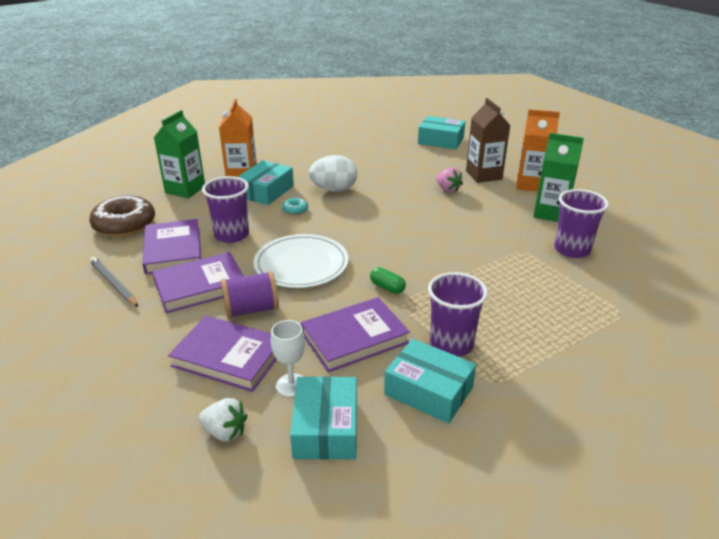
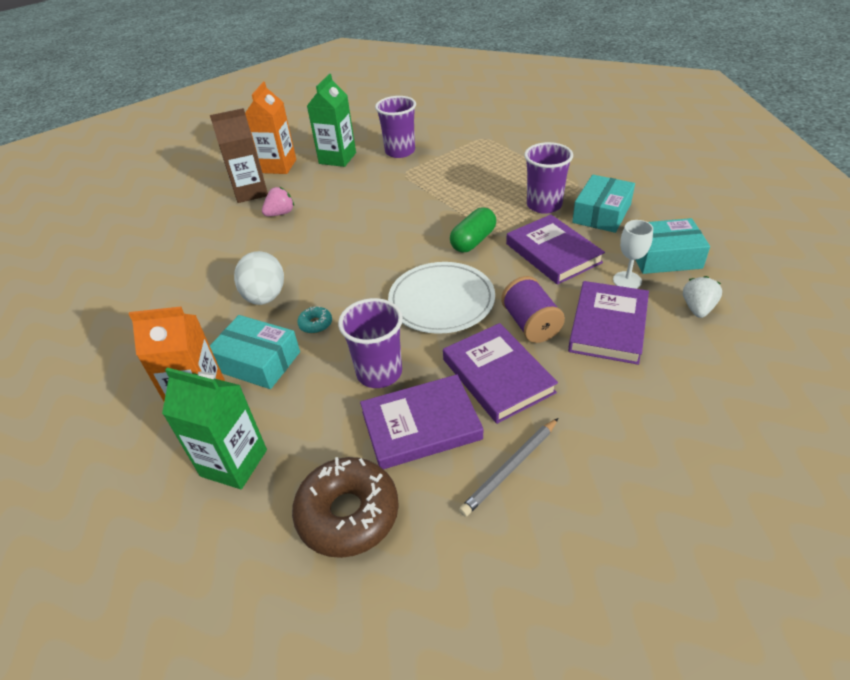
camera: 90 degrees left, 10 degrees up
green capsule [370,267,406,294] -> green capsule [450,207,496,253], size x1.57
turquoise box [418,116,465,150] -> none

